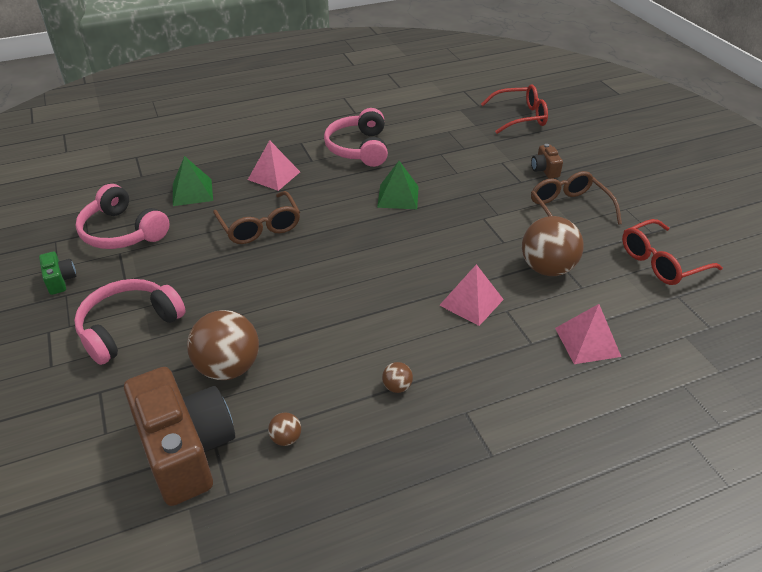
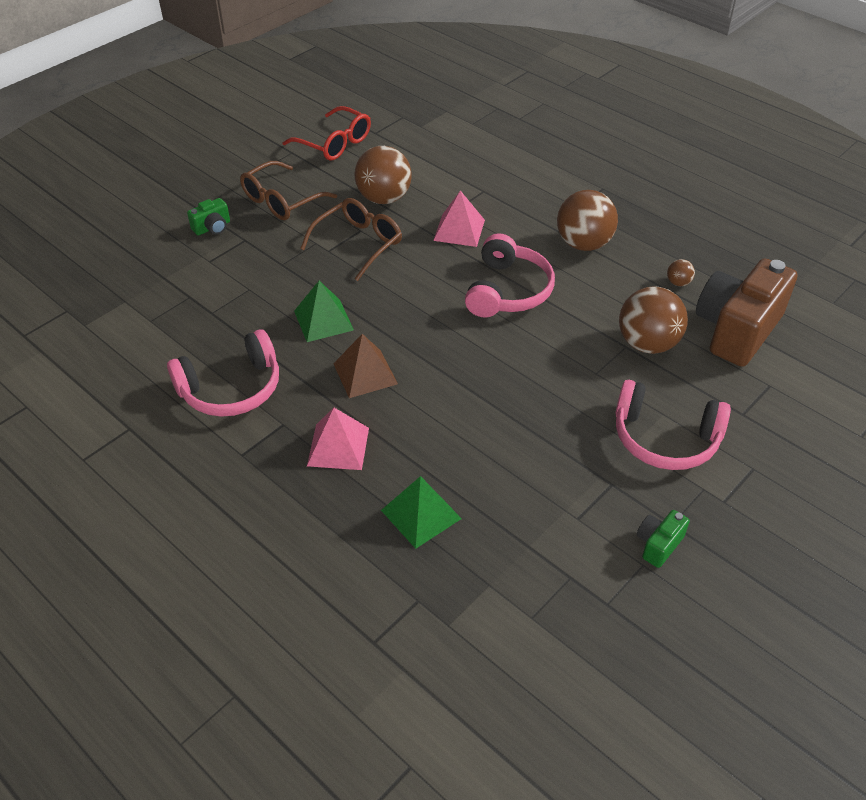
camera: 115 degrees left, 5 degrees up
pink headphones [75,184,170,249] -> pink headphones moved to [465,233,555,318]
brown glasses [213,191,300,244] -> brown glasses moved to [300,198,402,281]
brown ball [382,362,413,393] -> brown ball [557,190,618,251], size x2.30
red glasses [481,85,548,134] -> none
brown camera [531,144,563,179] -> green camera [187,198,230,235]
pink pyramid [555,304,621,364] -> none
none -> brown pyramid [333,334,398,398]

